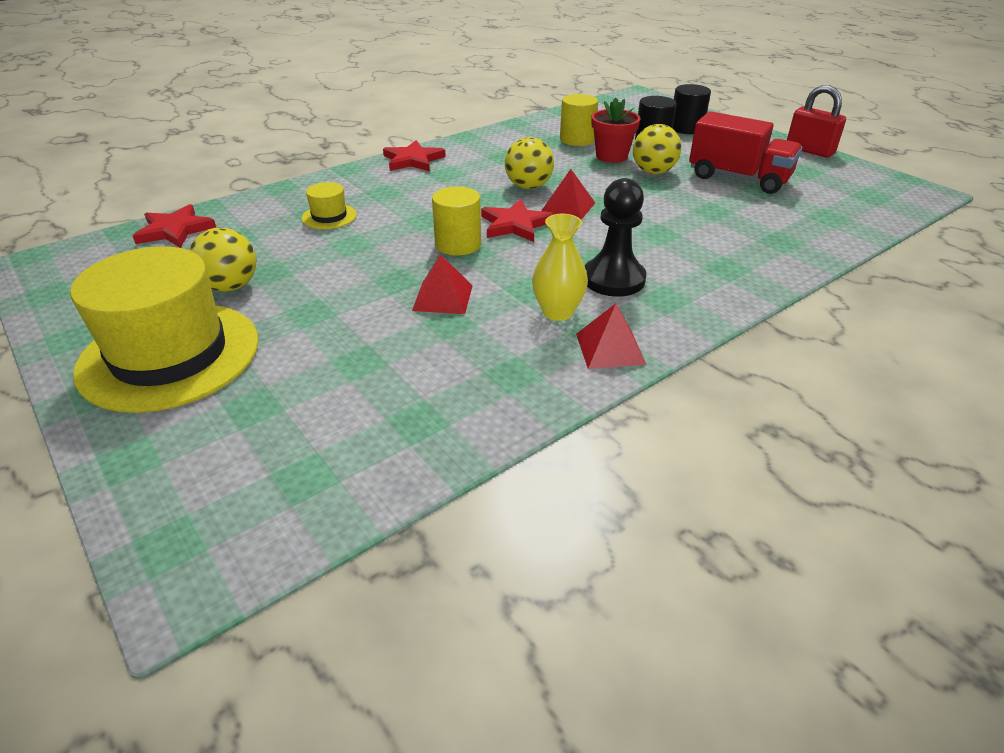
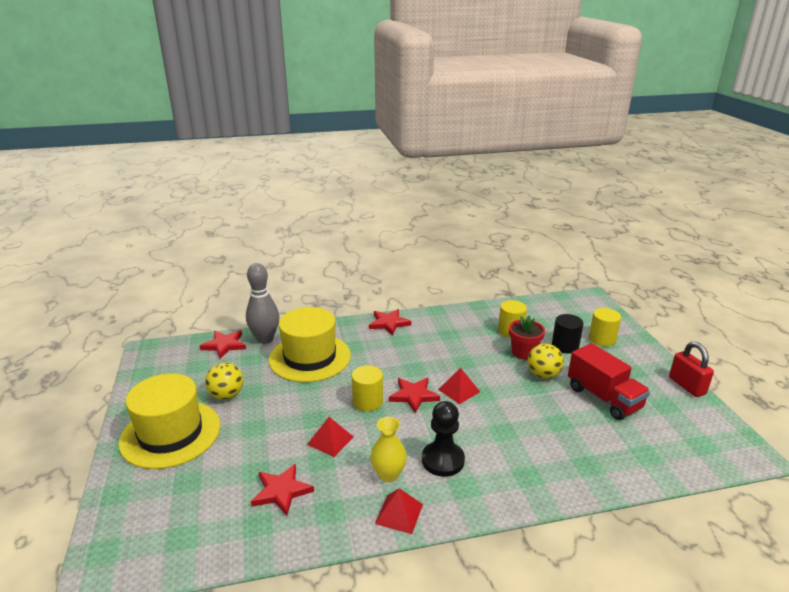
camera: 25 degrees right, 10 degrees down
yellow hat [302,182,357,229] -> yellow hat [269,307,351,382], size x2.37
yellow ball [505,137,554,189] -> none
black cylinder [673,84,711,134] -> yellow cylinder [589,308,621,347]
none -> grey bowling pin [246,263,279,344]
none -> red star [251,464,314,516]

